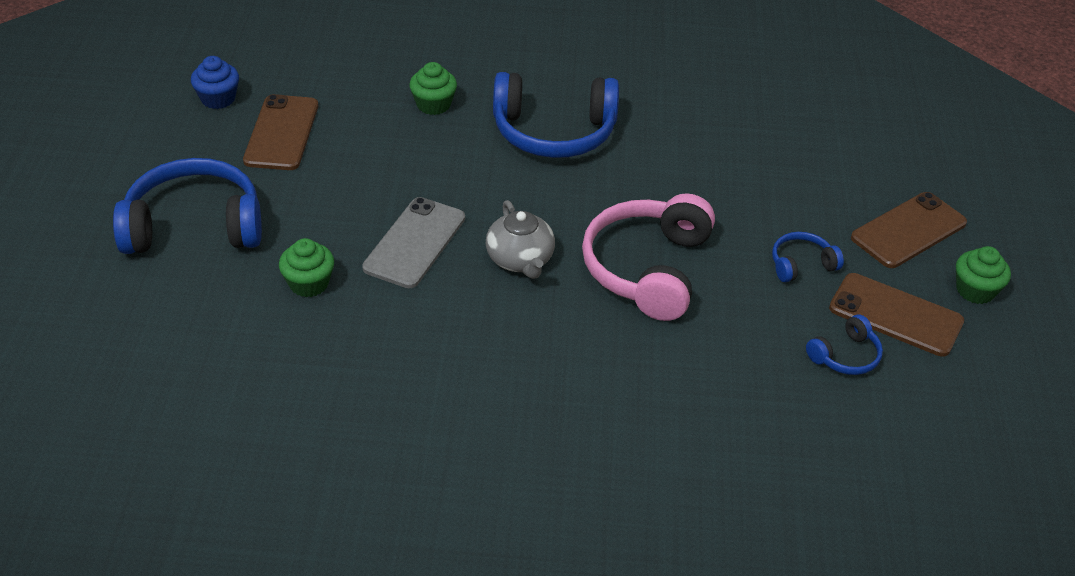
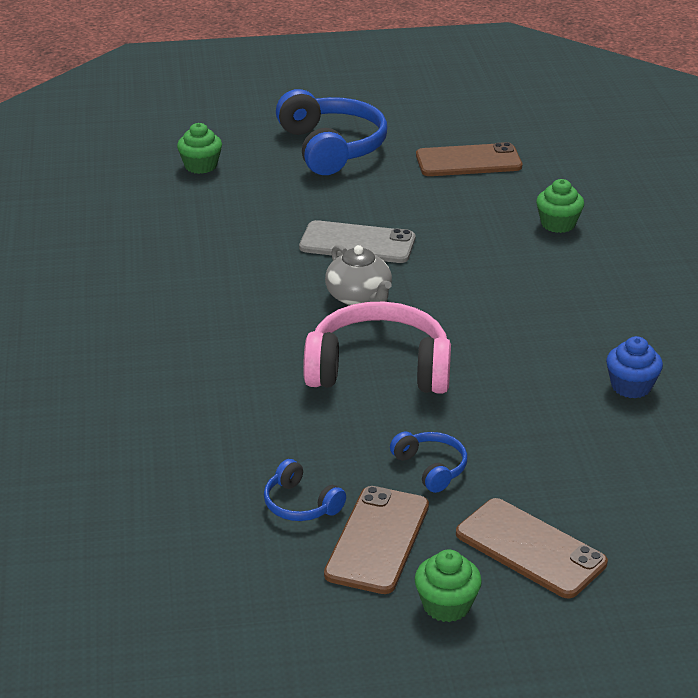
camera: 80 degrees right, 10 degrees down
blue cupcake [191,56,239,109] -> blue cupcake moved to [606,336,663,399]
green cupcake [279,238,334,297] -> green cupcake moved to [177,123,222,174]
grey teapot [486,200,555,279] -> grey teapot turned 90 degrees counterclockwise [325,245,392,306]
blue headphones [493,72,619,158] -> none

